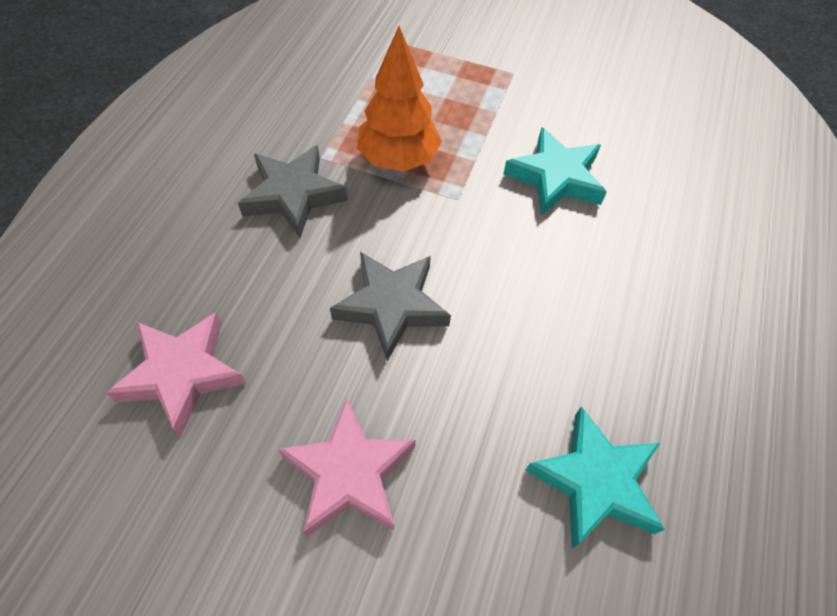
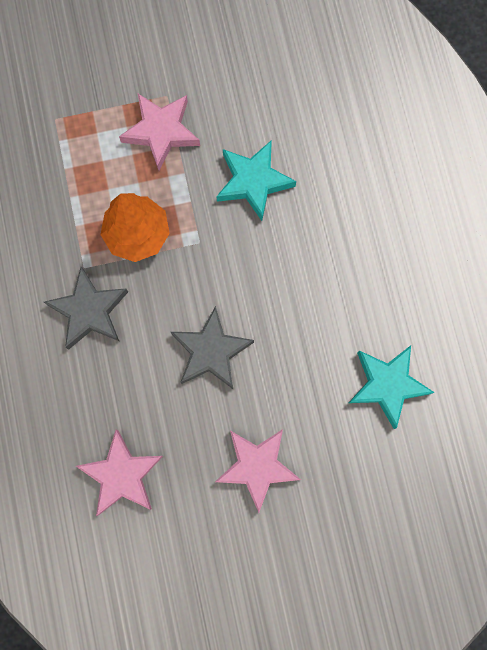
camera: 30 degrees left, 20 degrees up
none -> pink star [119,94,200,171]

